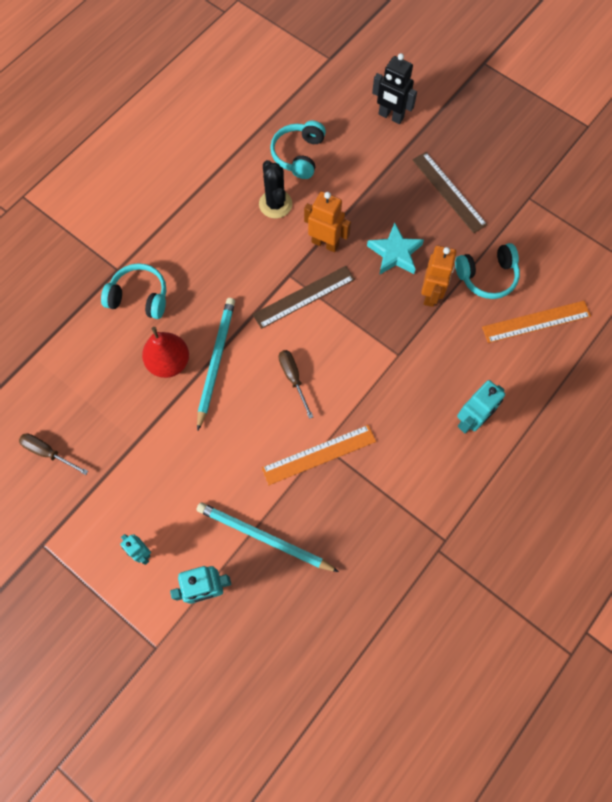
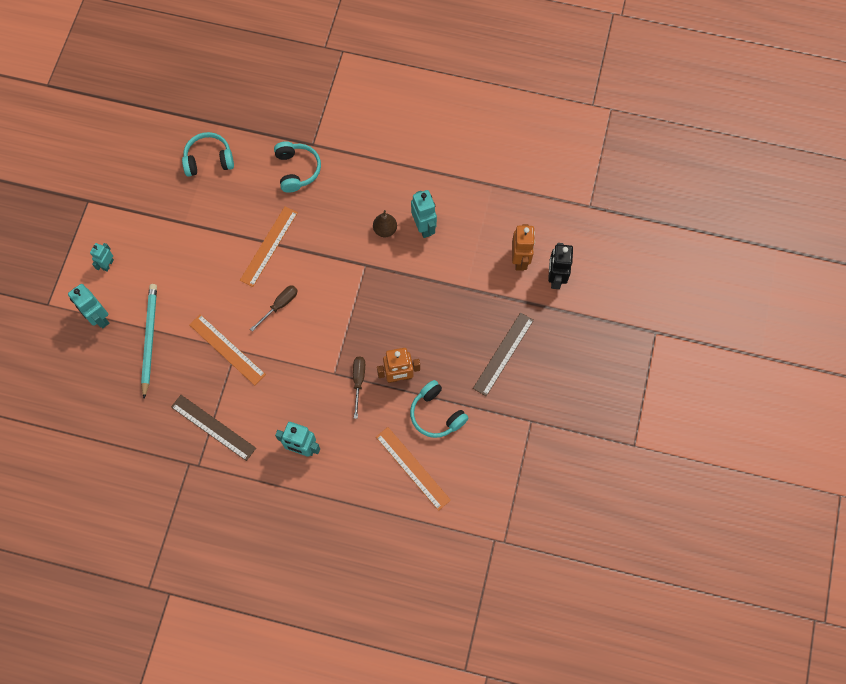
camera: 65 degrees right, 0 degrees up
brown screwdriver [19,433,88,475] -> brown screwdriver moved to [353,357,365,419]
red pear [142,327,189,378] -> none
turquoise pencil [197,298,235,431] -> orange ruler [240,206,298,287]
brown ruler [252,266,355,329] -> brown ruler moved to [171,395,256,461]
black cactus [259,160,292,219] -> turquoise robot [411,190,437,238]
turquoise headphones [270,121,326,179] -> turquoise headphones moved to [182,132,234,177]
orange robot [304,191,351,252] -> orange robot moved to [512,224,535,271]
turquoise star [367,223,424,275] -> none
none -> brown pear [373,210,397,237]

